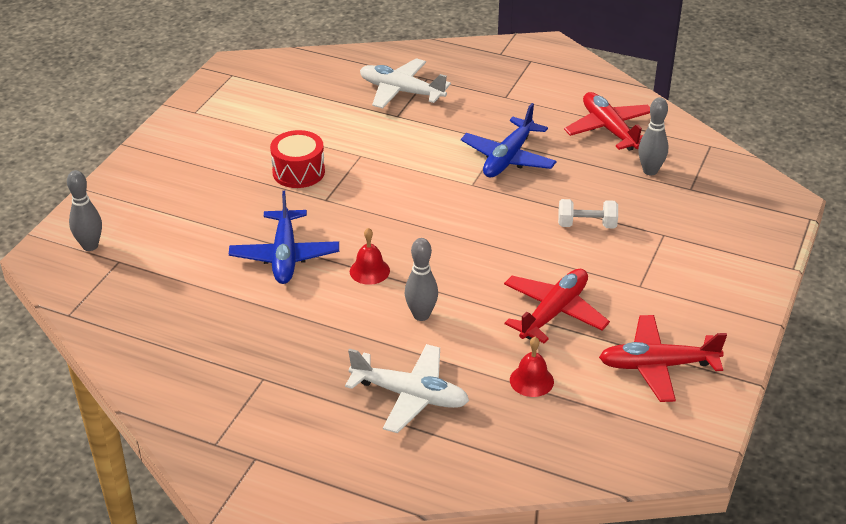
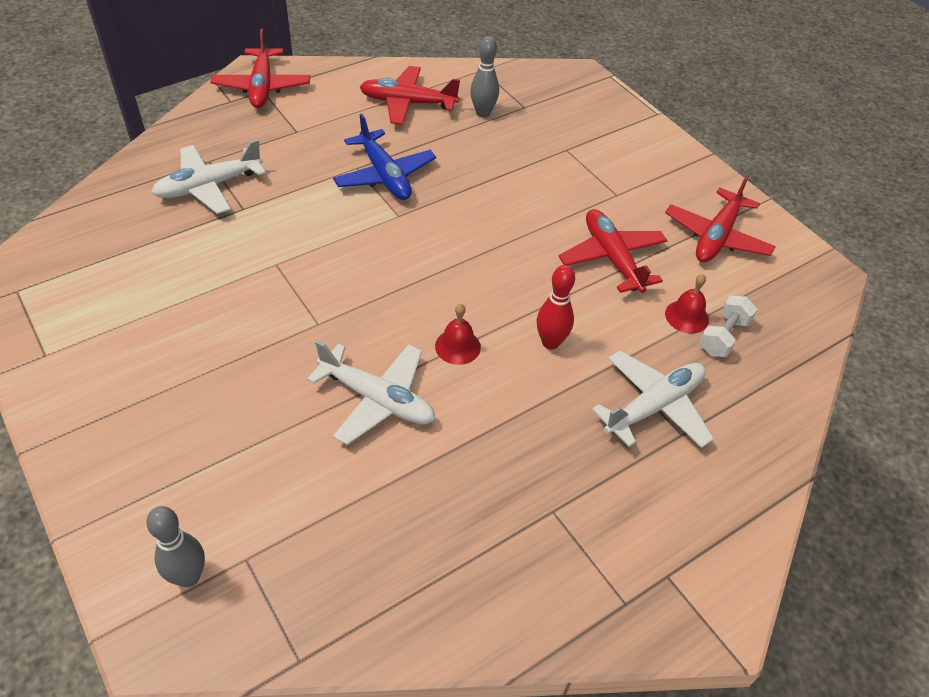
camera: 60 degrees left, 10 degrees up
blue plane [229,191,339,284] -> white plane [307,340,435,445]
red drum [270,130,325,188] -> none
grey bowling pin [405,238,438,321] -> red bowling pin [537,265,575,350]
white dumbbell [558,199,618,229] -> white dumbbell moved to [699,296,757,357]
none -> red plane [211,29,310,108]

